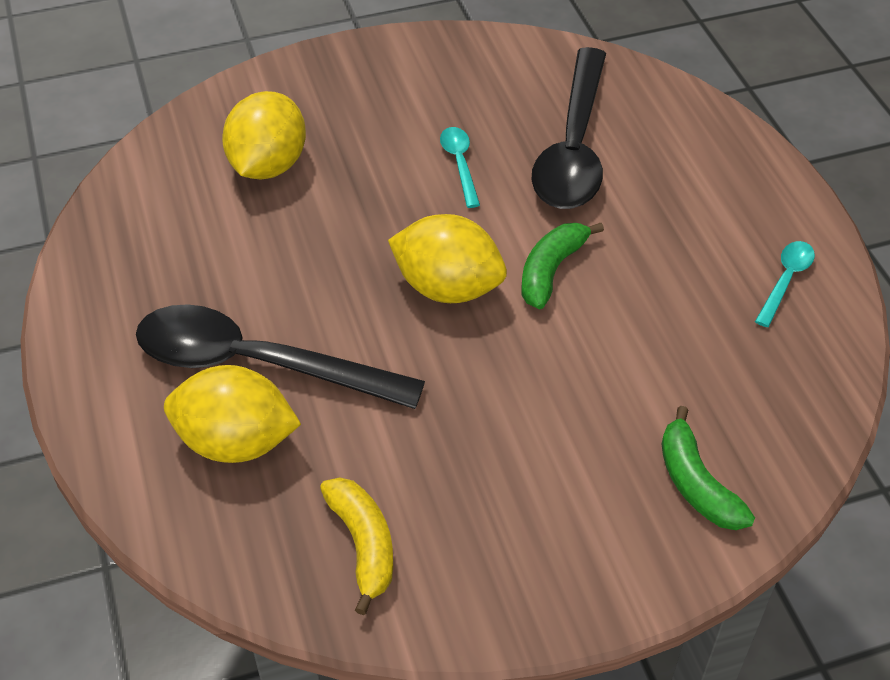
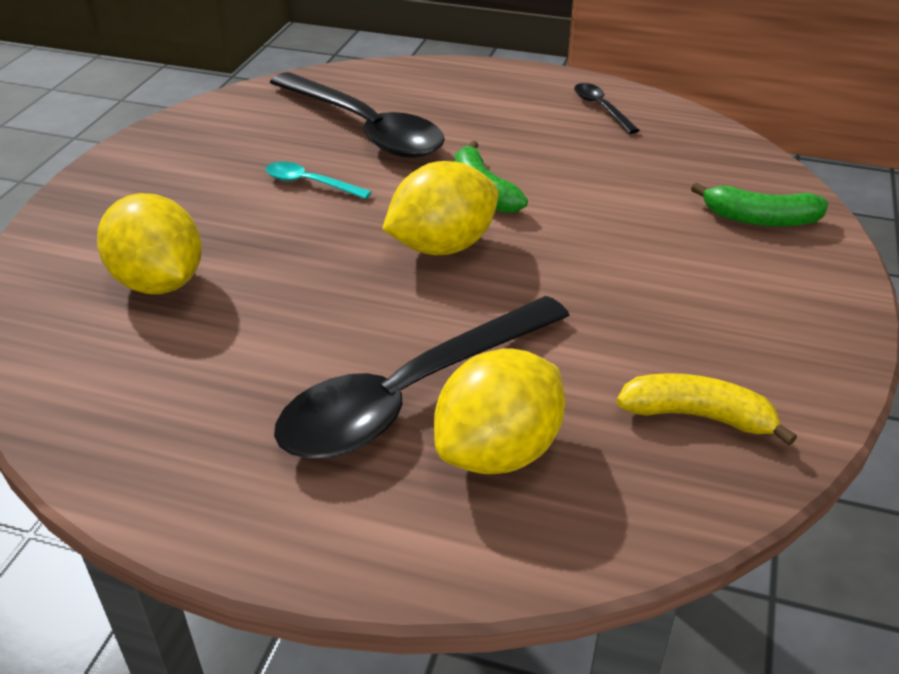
camera: 55 degrees left, 10 degrees down
turquoise spoon [755,241,815,327] -> black spoon [574,83,639,134]

